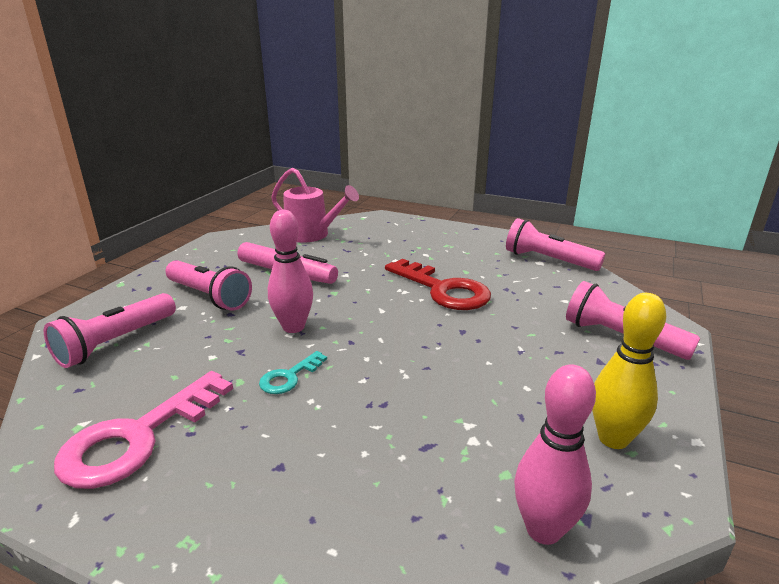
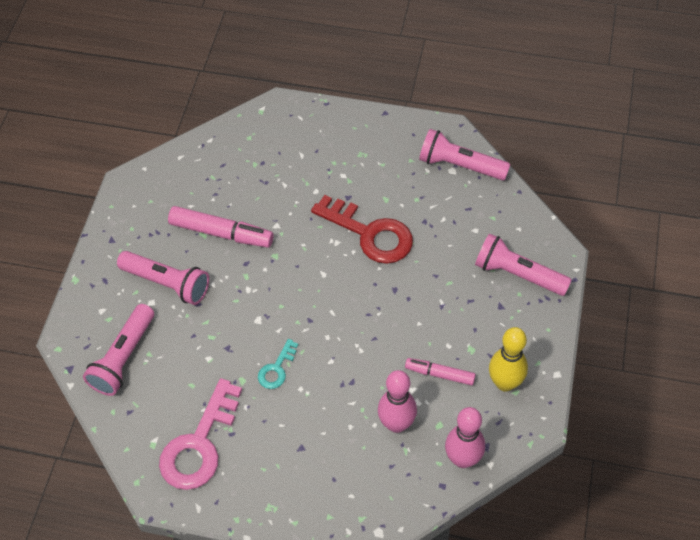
camera: 10 degrees left, 30 degrees up
pink bowling pin [268,210,313,333] -> pink bowling pin moved to [378,370,417,433]
pink watering can [271,168,359,242] -> none
none -> pink marker [405,358,476,386]

